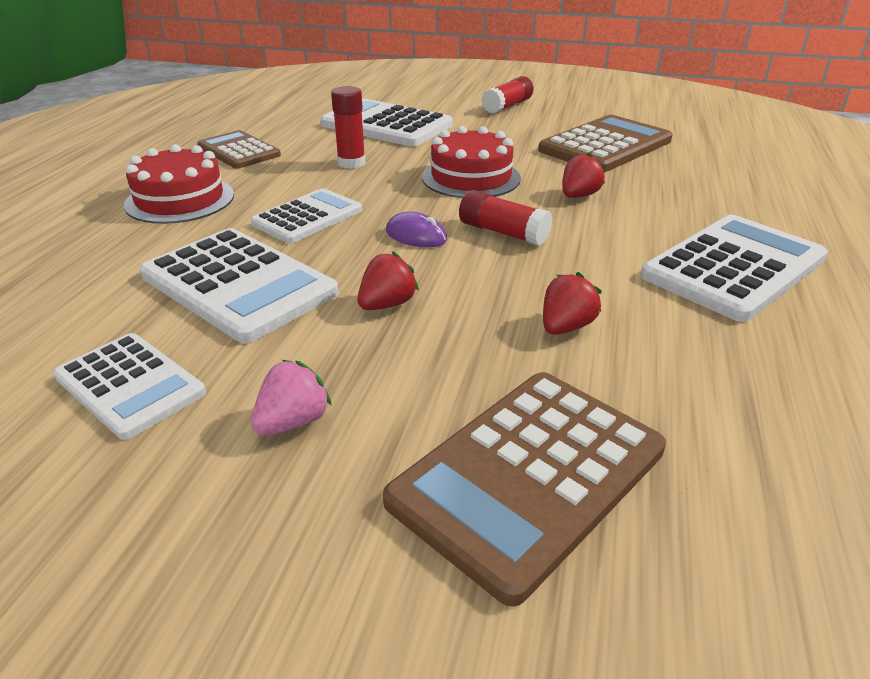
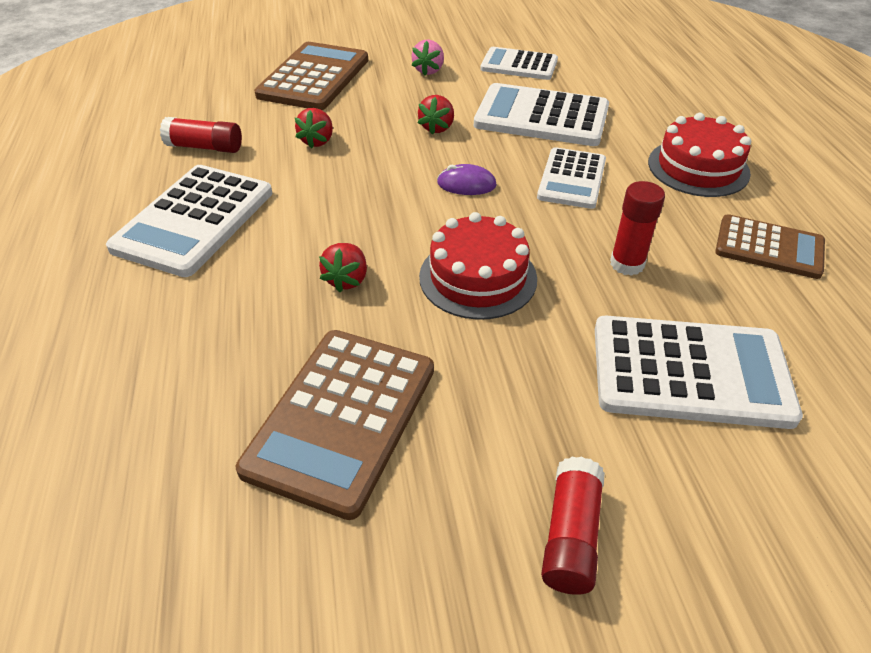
camera: 155 degrees right, 10 degrees up
red glue stick [459,190,553,246] -> red glue stick moved to [160,117,242,153]

